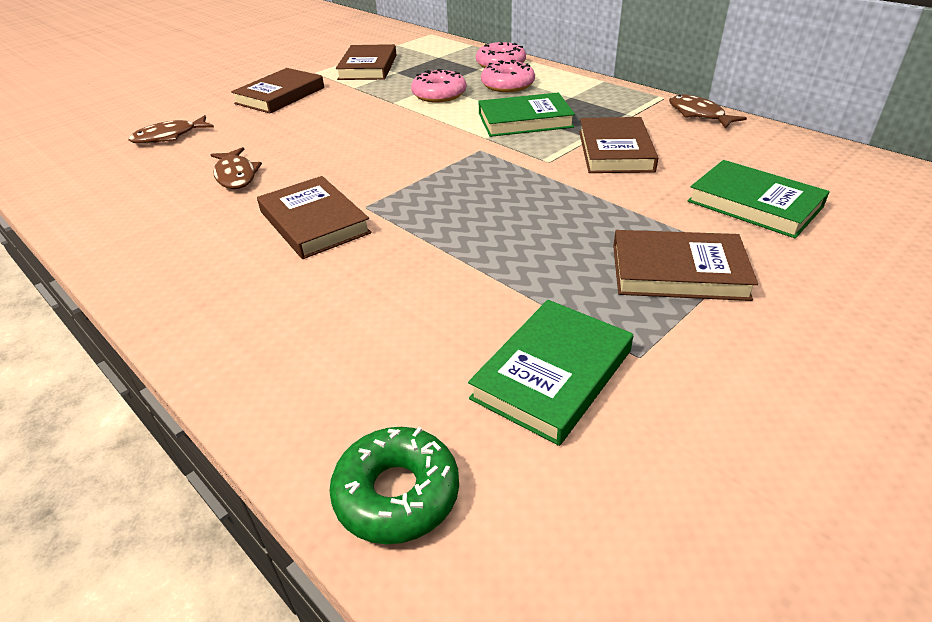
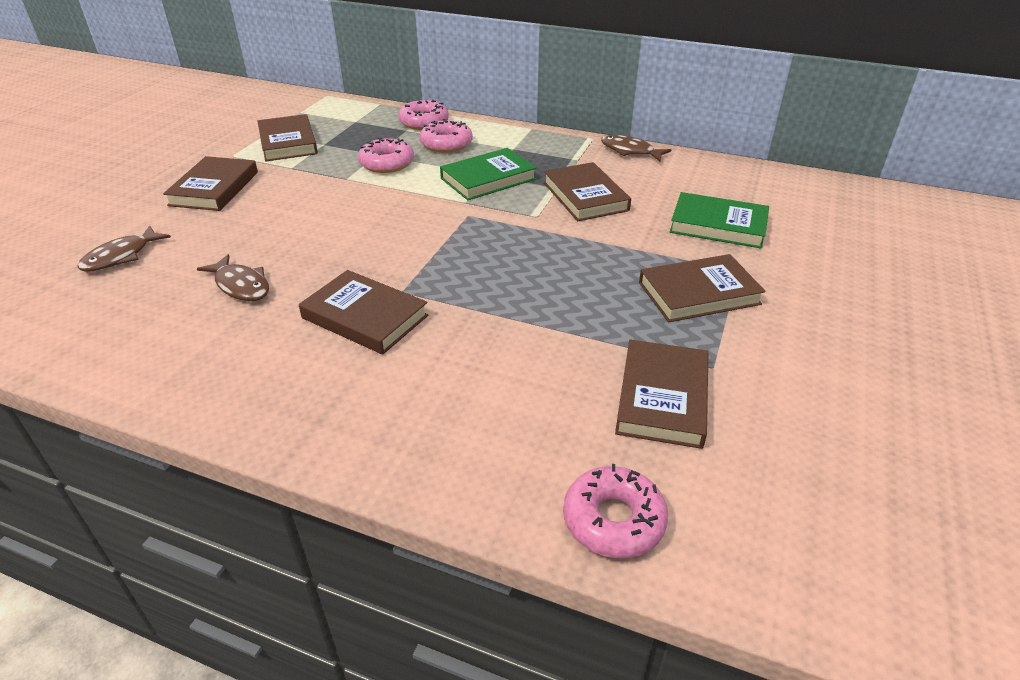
camera: 25 degrees left, 0 degrees up
green donut [329,427,459,544] -> pink donut [563,464,668,558]
green book [468,300,633,446] -> brown book [615,340,708,449]

